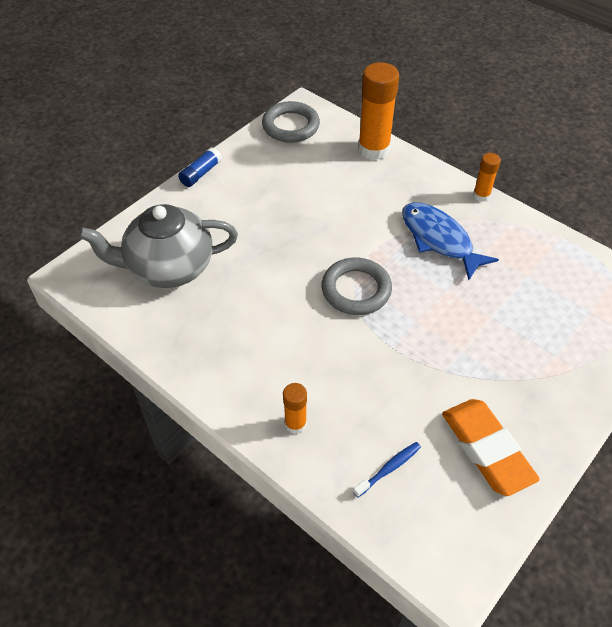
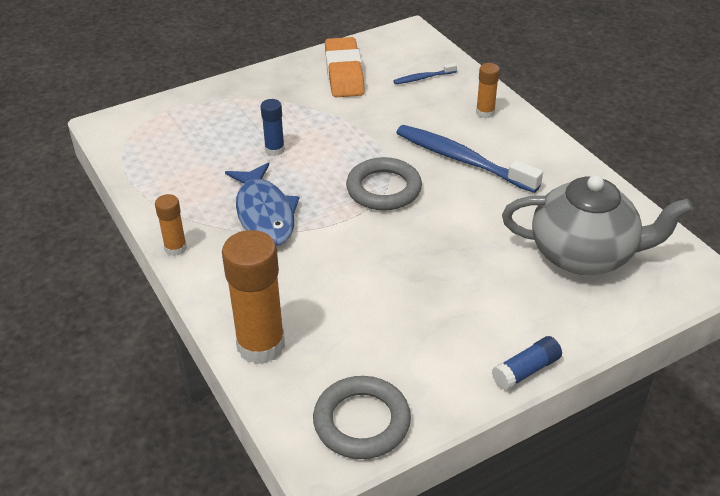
camera: 160 degrees left, 10 degrees down
none -> blue glue stick [260,99,285,156]
none -> blue toothbrush [396,125,543,193]

